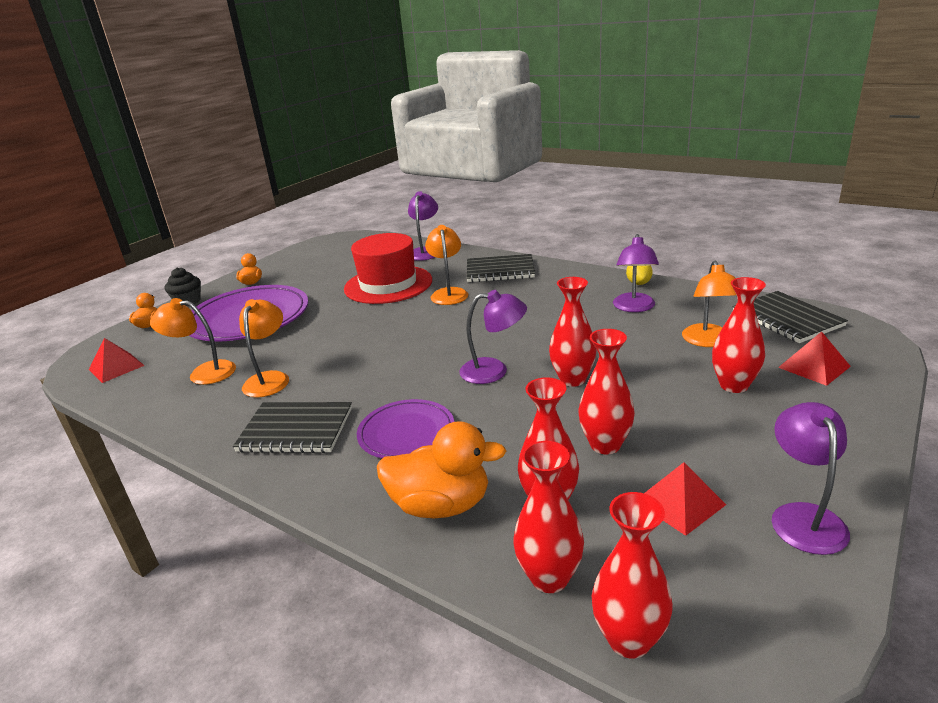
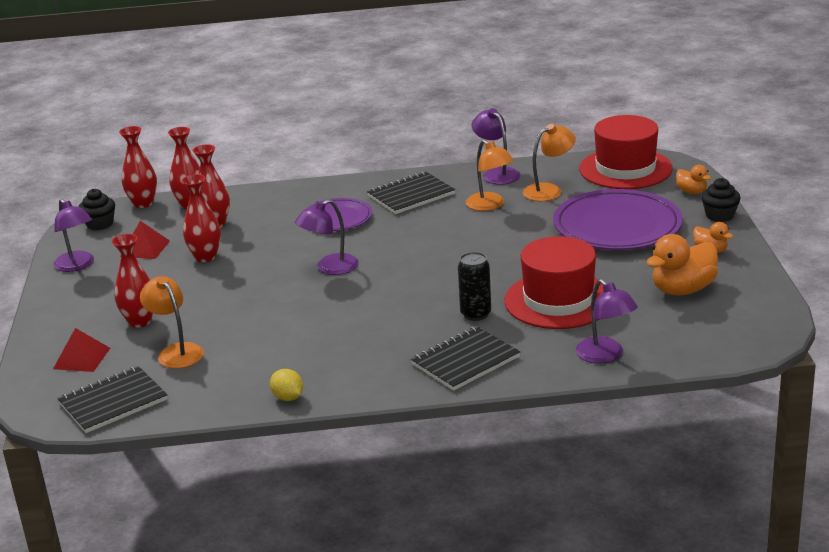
camera: 140 degrees right, 0 degrees up
red pyramid [89,338,145,383] -> red hat [579,115,673,189]
orange duck [377,421,506,518] -> orange duck moved to [646,234,718,295]
orange lamp [425,225,468,305] -> black can [458,252,491,321]
red vase [549,277,597,387] -> none
purple lamp [613,234,659,312] -> purple lamp moved to [472,108,520,185]
black notebook [732,291,848,343] -> black notebook turned 60 degrees counterclockwise [57,366,167,433]
none -> black cupcake [79,189,115,230]

